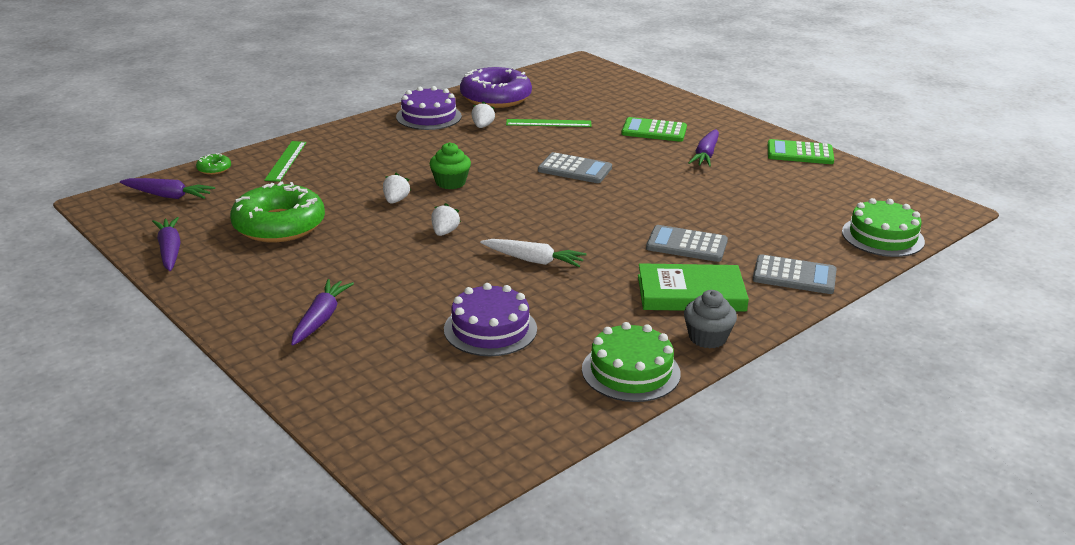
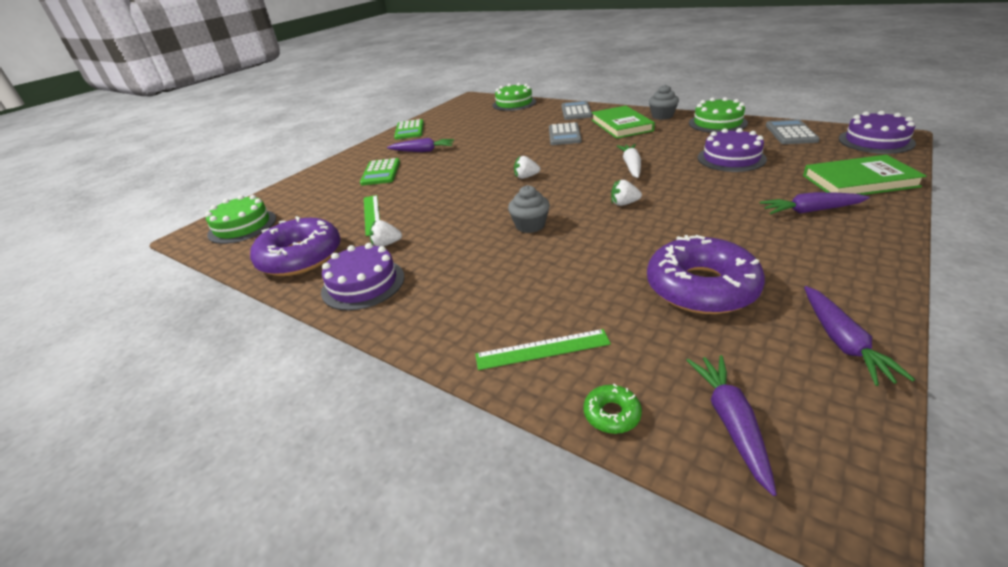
camera: 100 degrees left, 5 degrees up
purple carrot [152,217,181,271] -> purple carrot turned 60 degrees counterclockwise [804,286,915,386]
green donut [230,181,325,242] -> purple donut [647,235,765,314]
white strawberry [383,173,411,204] -> white strawberry moved to [514,156,540,179]
green cupcake [430,142,471,189] -> grey cupcake [508,185,550,233]
grey calculator [538,152,612,183] -> grey calculator moved to [766,119,820,144]
none -> green cake [205,195,276,244]
none -> green book [803,155,926,195]
none -> purple cake [839,111,916,154]

